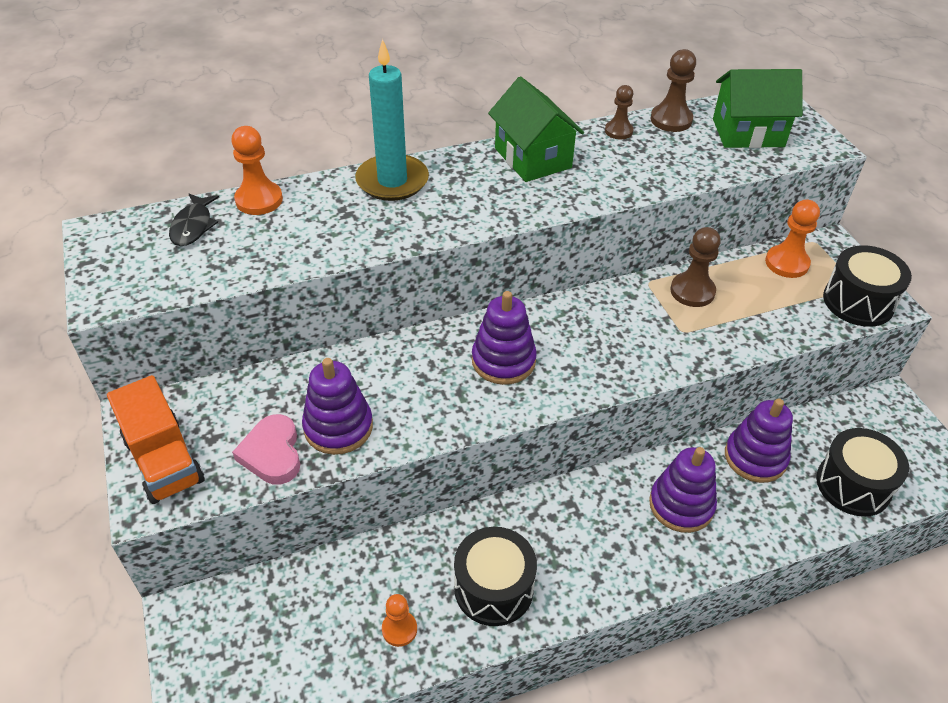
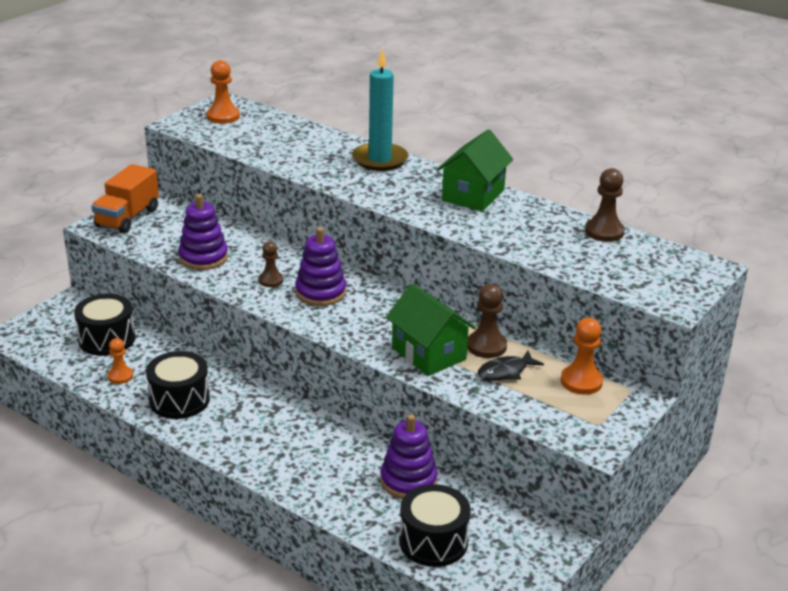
camera: 55 degrees right, 15 degrees down
black fish [169,194,219,246] -> black fish moved to [478,351,544,381]
orange pawn [231,126,283,215] -> orange pawn moved to [207,60,240,124]
pink heart [232,414,300,485] -> none
brown pawn [605,85,633,139] -> brown pawn moved to [259,241,283,287]
purple stacking toy [649,447,717,533] -> none
green house [713,69,803,148] -> green house moved to [386,283,476,376]
black drum [823,245,912,327] -> black drum moved to [74,294,135,356]

